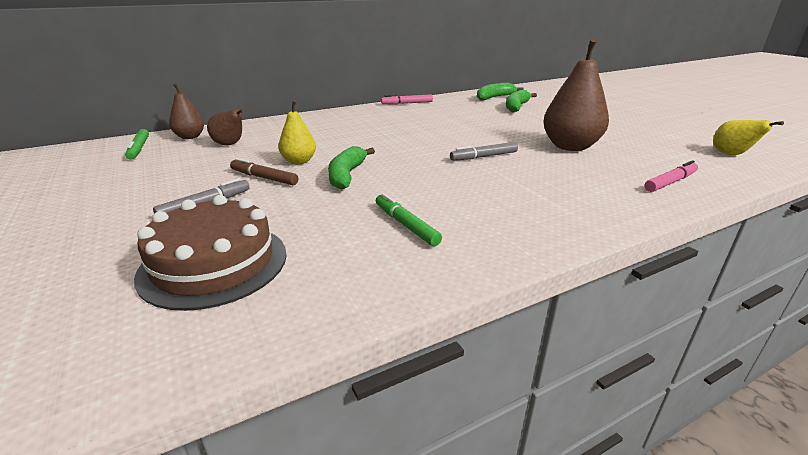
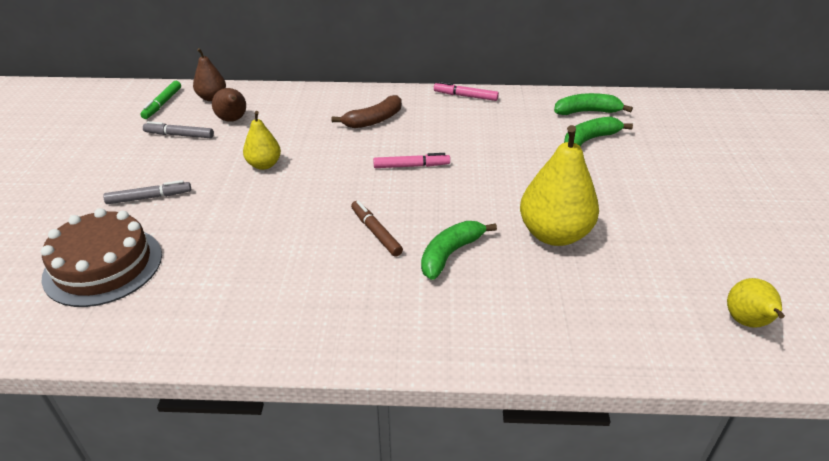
camera: 30 degrees right, 10 degrees up
brown marker [230,158,298,185] -> brown marker moved to [351,201,403,257]
green banana [328,146,375,189] -> green banana moved to [421,221,497,280]
green marker [376,193,442,246] -> none
grey marker [450,142,518,161] -> grey marker moved to [143,121,214,138]
brown pear [543,38,609,151] -> yellow pear [520,125,599,246]
pink marker [644,160,698,192] -> pink marker moved to [373,153,450,168]
none -> brown banana [332,95,402,128]

